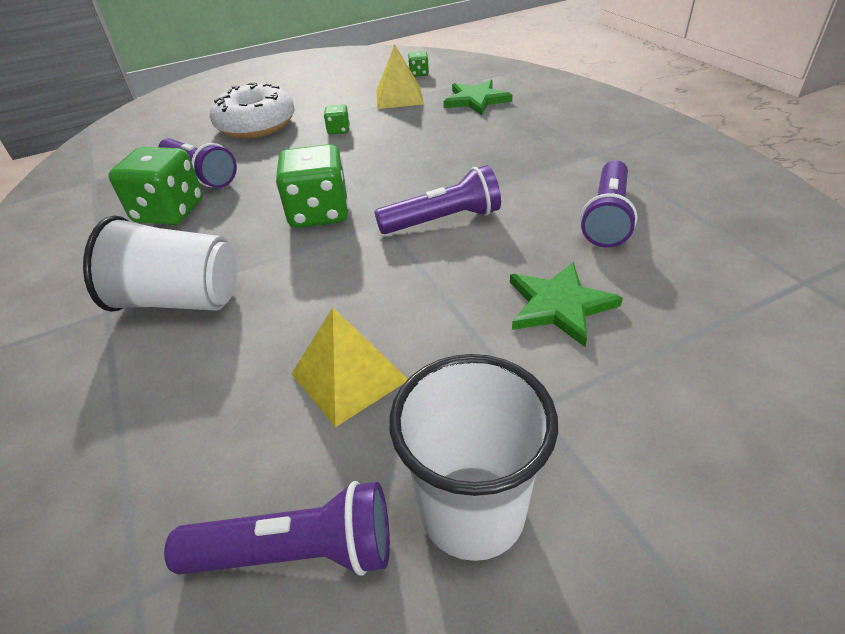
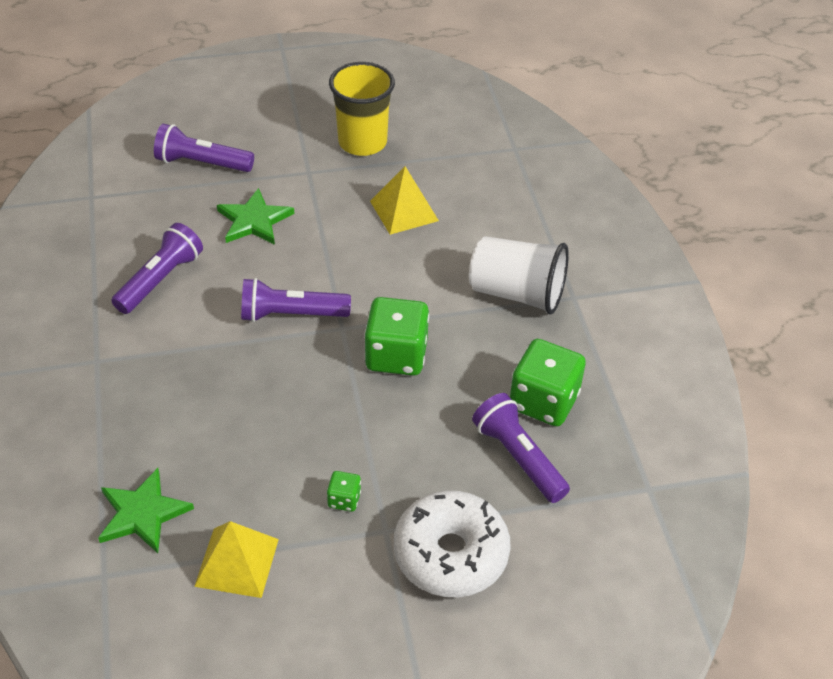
camera: 170 degrees left, 5 degrees up
purple flashlight [164,481,390,576] -> purple flashlight moved to [154,124,254,172]
white cup [389,354,558,561] -> yellow cup [329,62,395,156]
green dice [408,51,429,77] -> none

